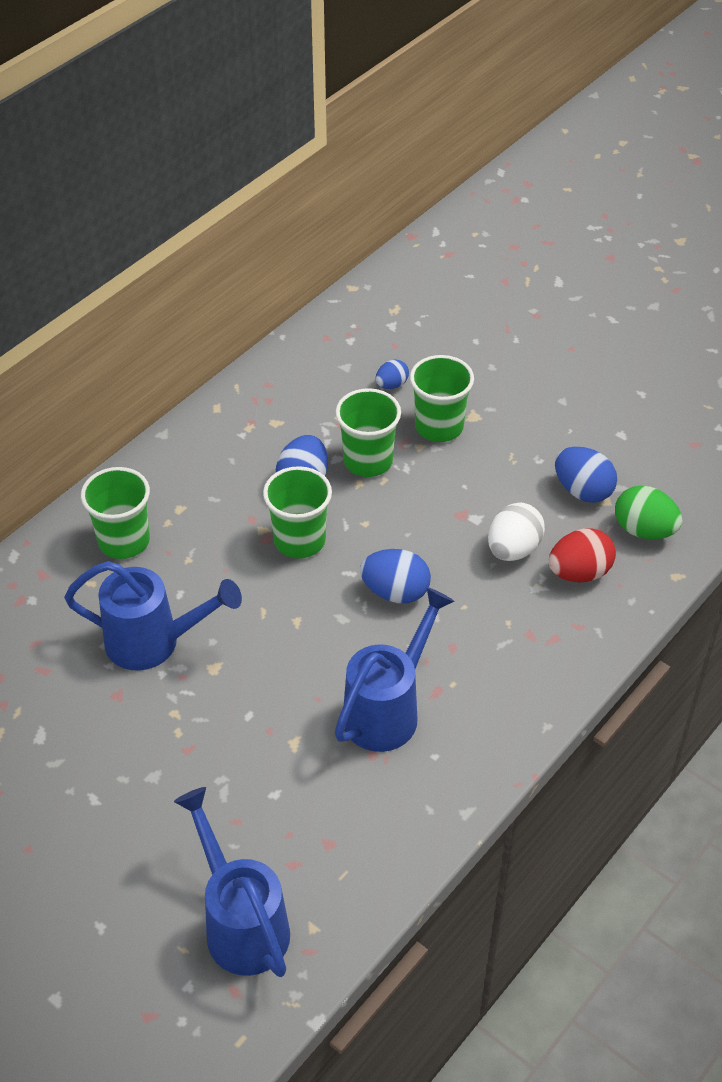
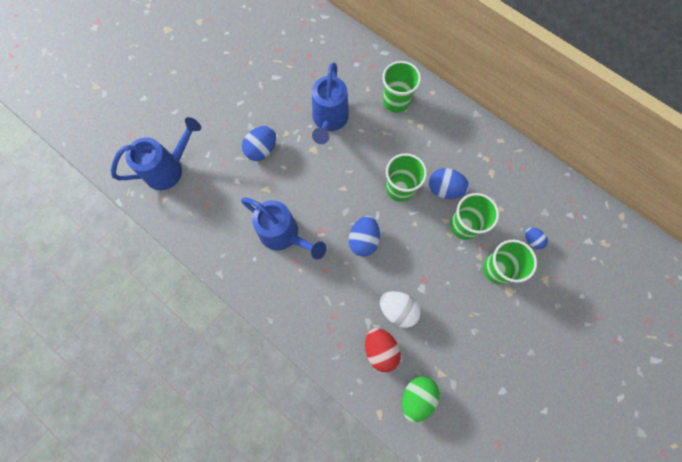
camera: 90 degrees right, 25 degrees up
blue egg [555,447,617,503] -> blue egg moved to [242,126,276,161]

